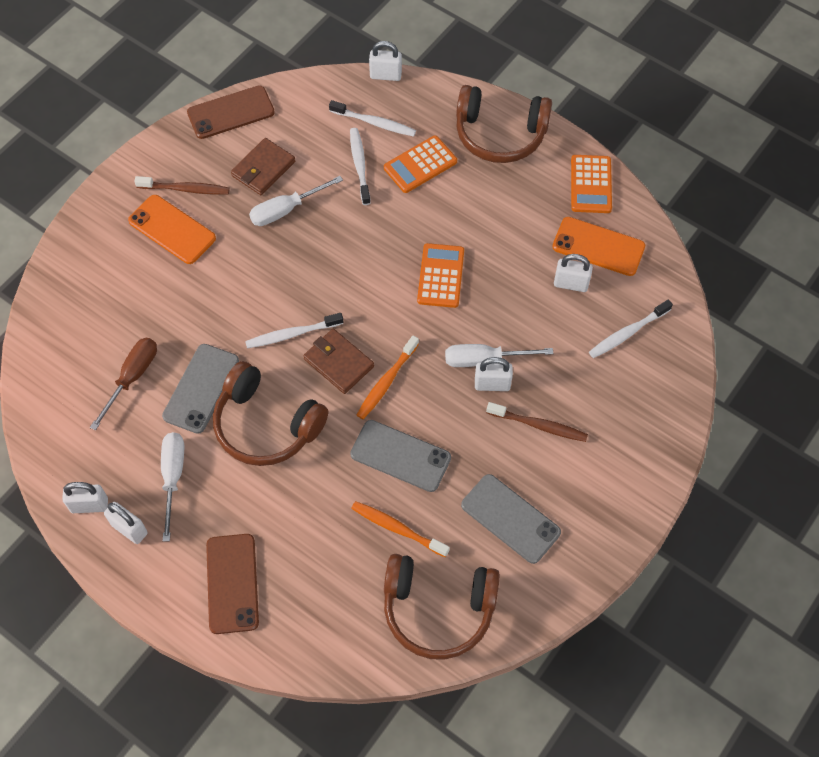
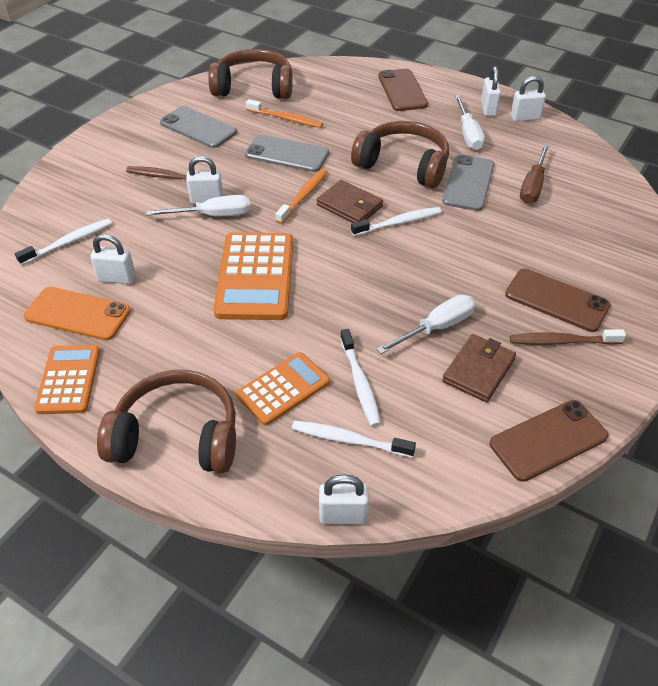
camera: 175 degrees right, 15 degrees down
white padlock [104,502,148,544] -> white padlock turned 60 degrees clockwise [481,66,501,116]
orange phone [128,195,216,264] -> brown phone [505,268,611,332]
orange calculator [417,243,464,308] -> orange calculator [214,232,293,320], size x1.60

